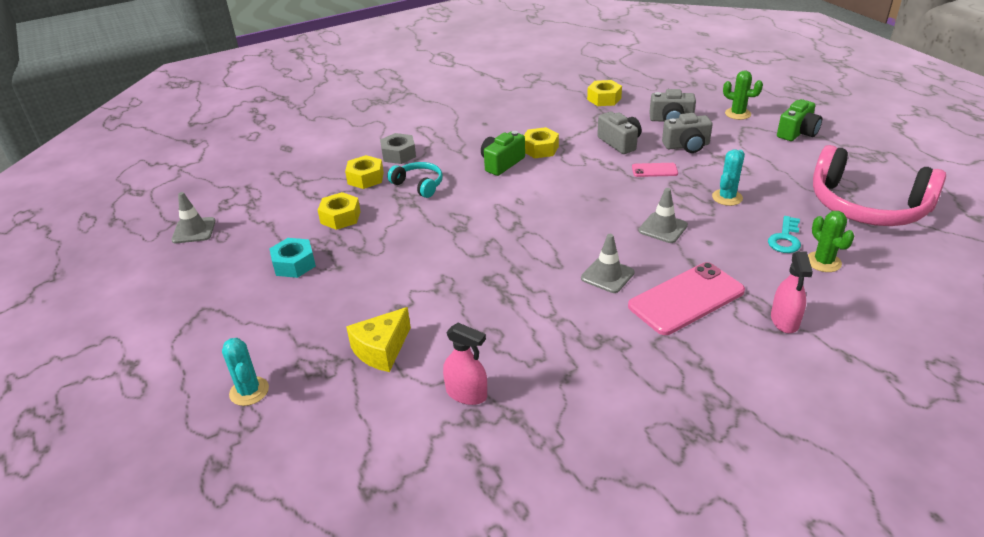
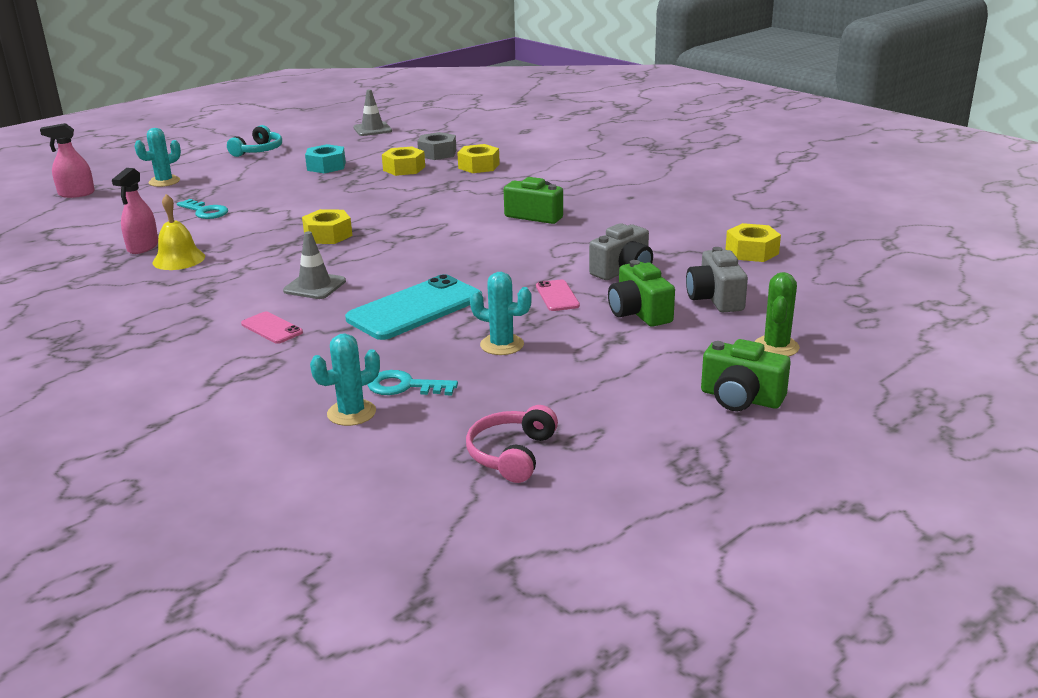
camera: 75 degrees right, 10 degrees down
yellow cheese [346,307,411,372] -> turquoise key [177,199,228,219]
grey nut [380,133,416,164] -> grey nut moved to [417,132,456,160]
turquoise headphones [387,162,443,198] -> turquoise headphones moved to [227,125,282,157]
yellow nut [524,127,559,158] -> yellow nut moved to [302,209,352,244]
pink phone [628,262,745,335] -> pink phone [241,312,303,344], size x0.48
grey traffic cone [638,188,688,243] -> turquoise phone [345,274,482,340]
grey camera [662,113,713,153] -> green camera [608,260,675,327]
pink spray bottle [771,251,813,333] -> pink spray bottle moved to [40,123,95,198]
green cactus [808,211,854,272] -> turquoise cactus [310,333,380,426]
pink headphones [813,145,946,226] -> pink headphones [466,405,558,483], size x0.48
none -> yellow bell [152,194,205,270]

